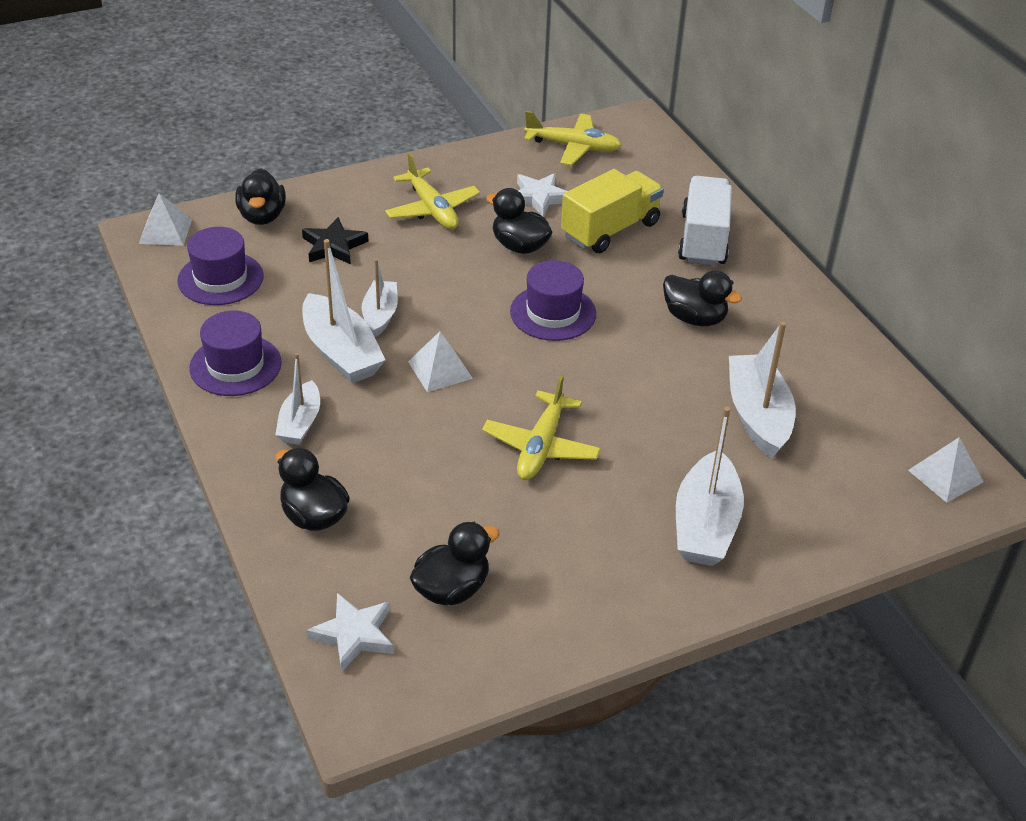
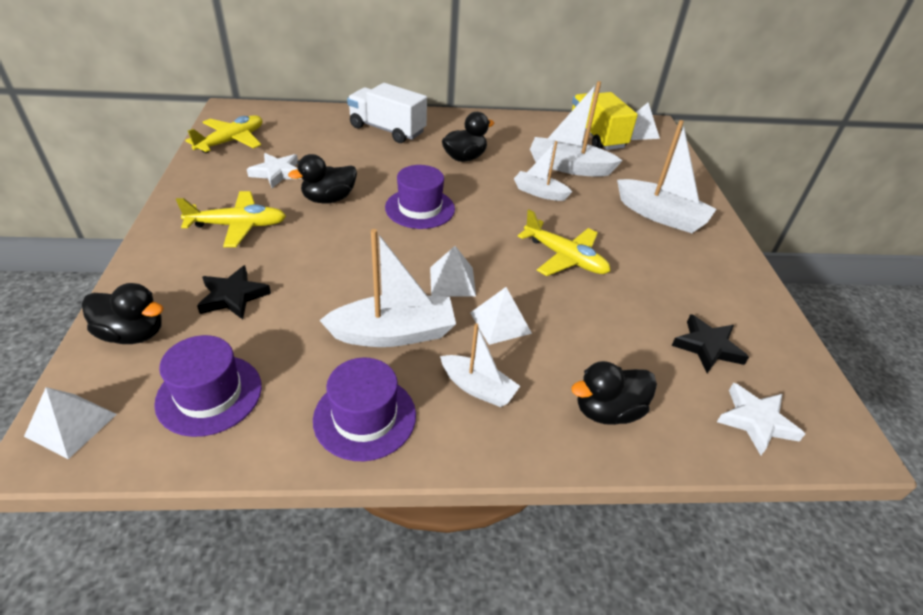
camera: 70 degrees left, 0 degrees up
white boat [362,259,398,337] -> white boat moved to [514,141,572,201]
black duck [410,522,500,605] -> black star [672,314,749,373]
yellow truck [561,169,664,253] -> yellow truck moved to [572,92,638,150]
none -> white pyramid [470,287,532,345]

